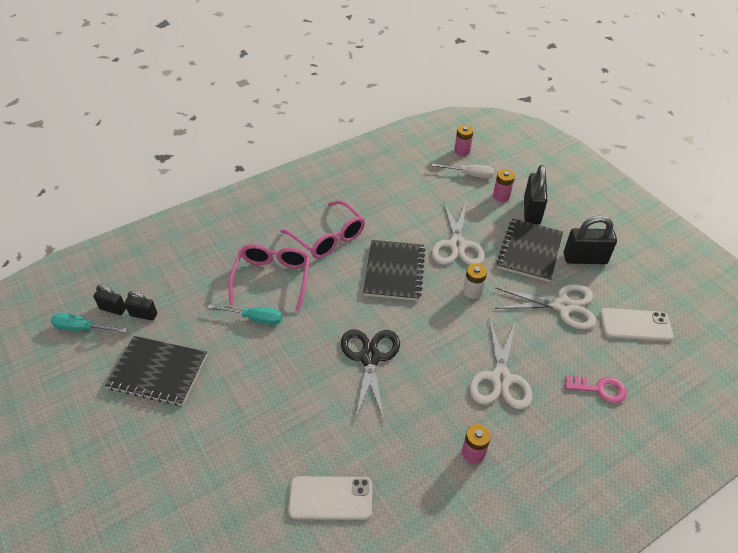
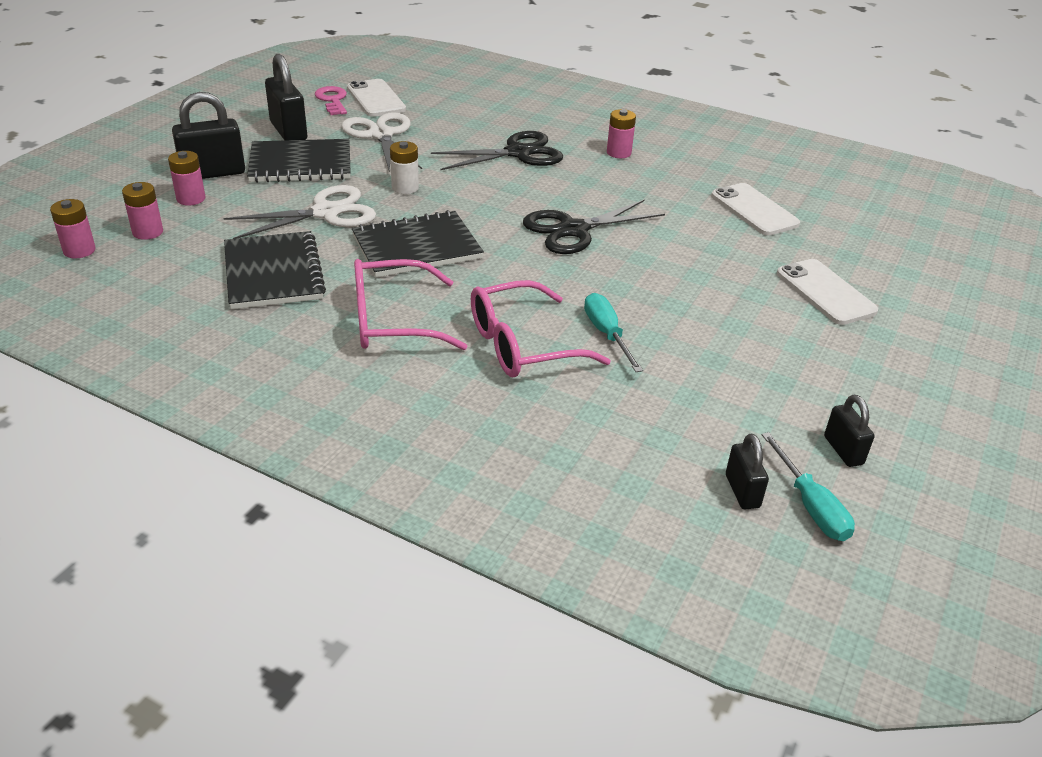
camera: 120 degrees left, 10 degrees down
black notebook [105,336,207,406] -> black notebook moved to [224,231,326,309]
black padlock [124,291,157,320] -> black padlock moved to [824,395,875,467]
pink glasses [281,200,365,259] -> pink glasses turned 120 degrees counterclockwise [354,259,467,350]
white screwdriver [431,163,494,178] -> pink battery [122,182,163,240]
white scissors [470,318,532,409] -> black scissors [431,131,563,170]
pink key [565,375,627,403] -> pink key moved to [315,86,347,115]
none -> white phone [777,259,878,325]

